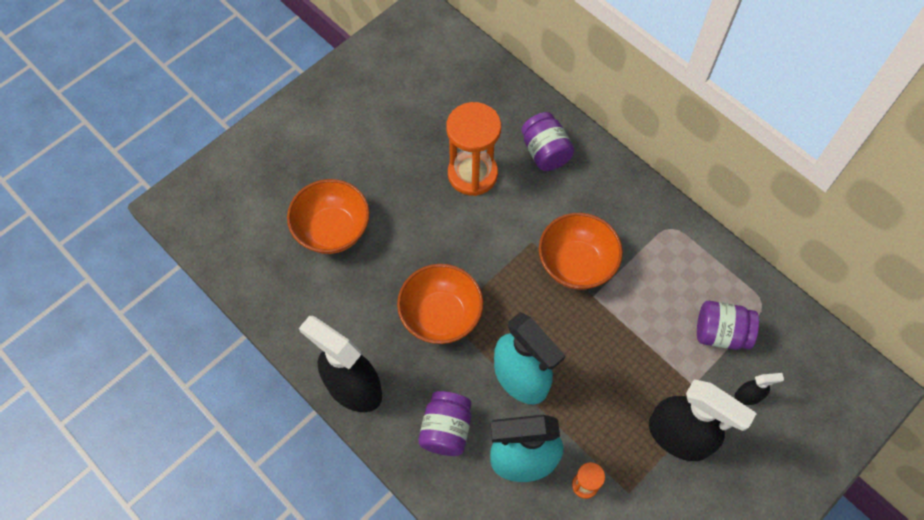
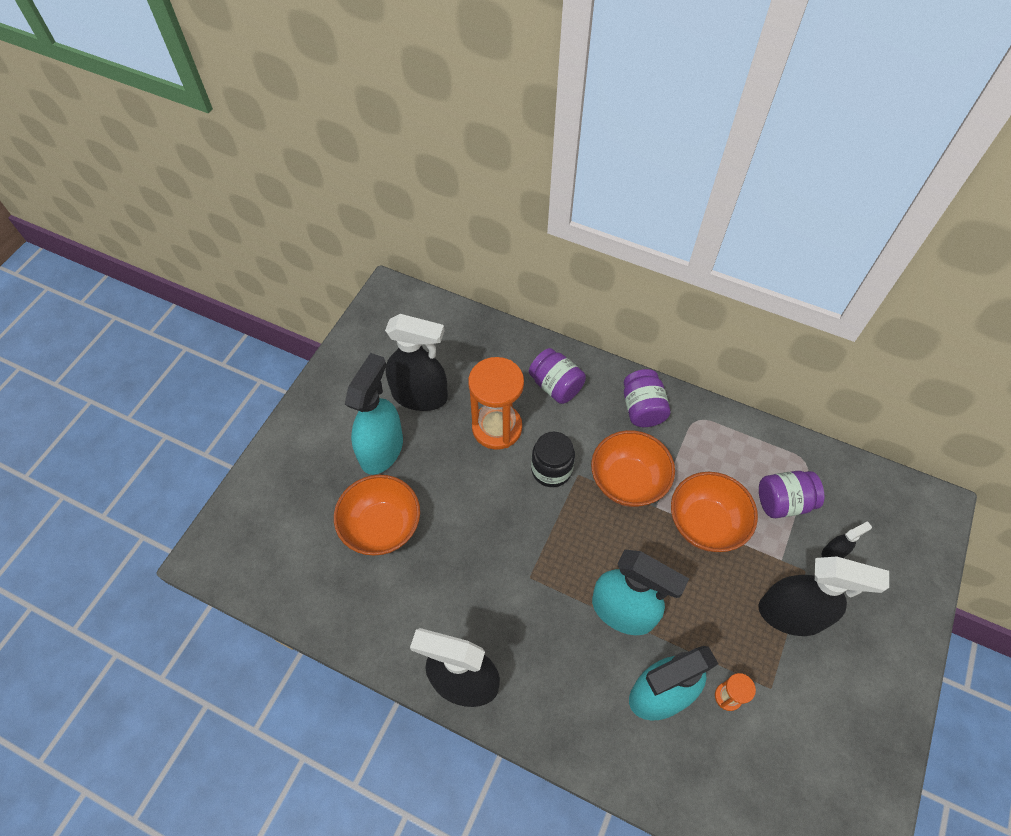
camera: 20 degrees left, 5 degrees down
orange bowl [397,264,483,344] -> orange bowl moved to [671,472,758,552]
purple jar [419,391,471,456] -> purple jar moved to [624,369,670,427]
none -> turquoise spray bottle [345,353,403,475]
none -> black spray bottle [385,314,448,411]
none -> black jar [531,432,575,487]

